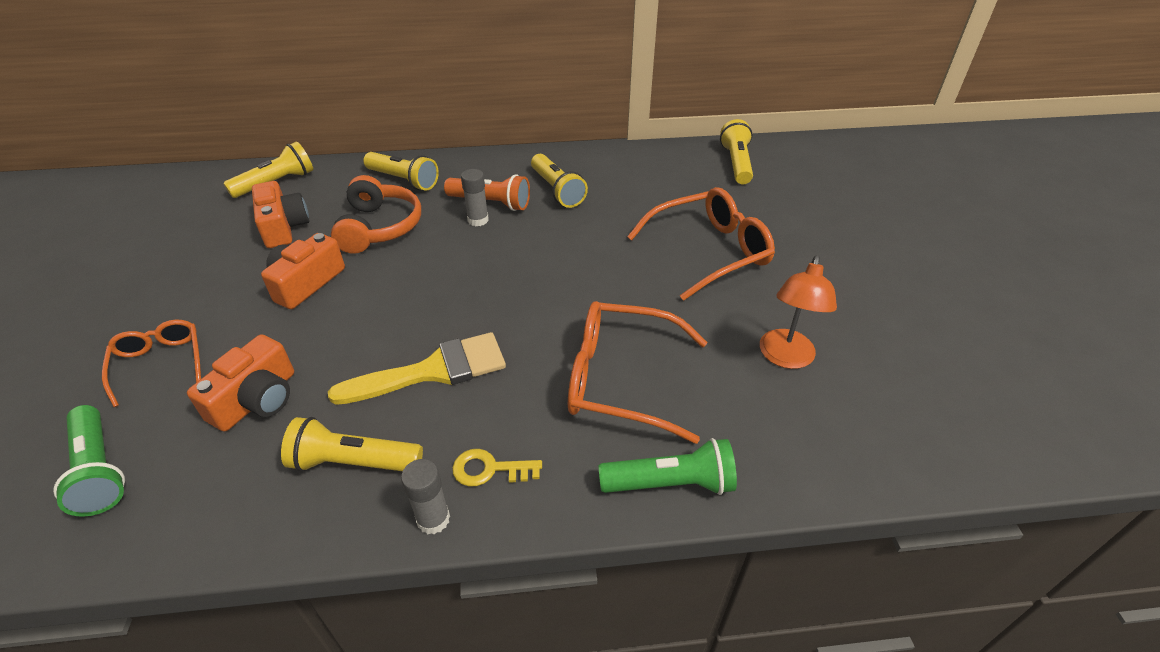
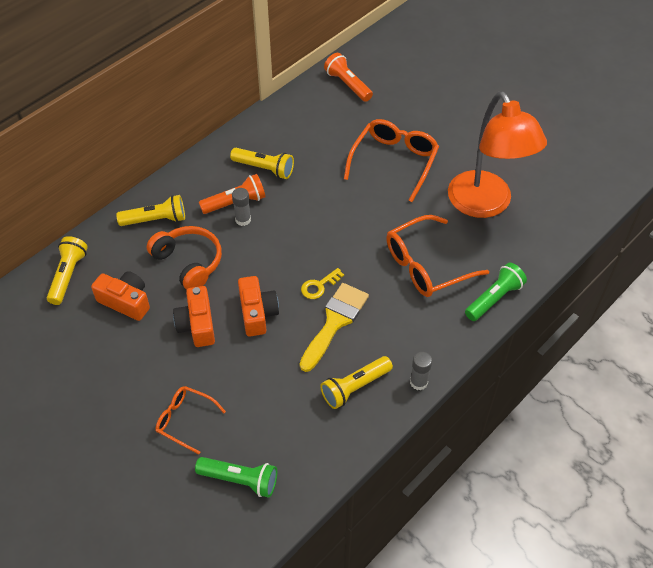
camera: 40 degrees left, 10 degrees up
orange camera [187,334,294,432] -> orange camera moved to [238,276,279,336]
yellow key [452,449,542,487] -> yellow key moved to [301,268,344,299]
yellow flashlight [720,119,753,184] -> orange flashlight [324,53,373,102]
orange lamp [760,255,837,369] -> orange lamp [448,91,547,218], size x1.94

